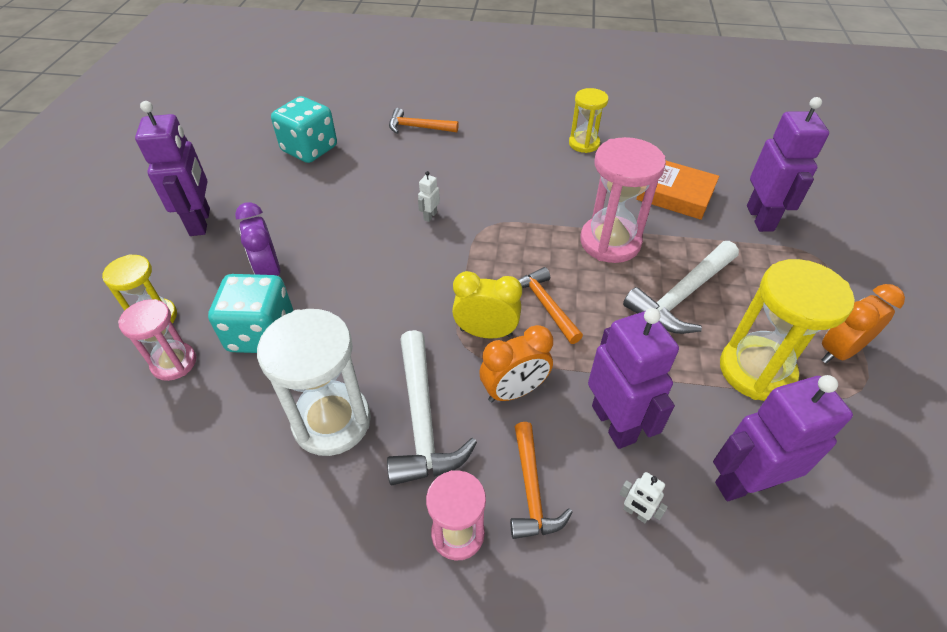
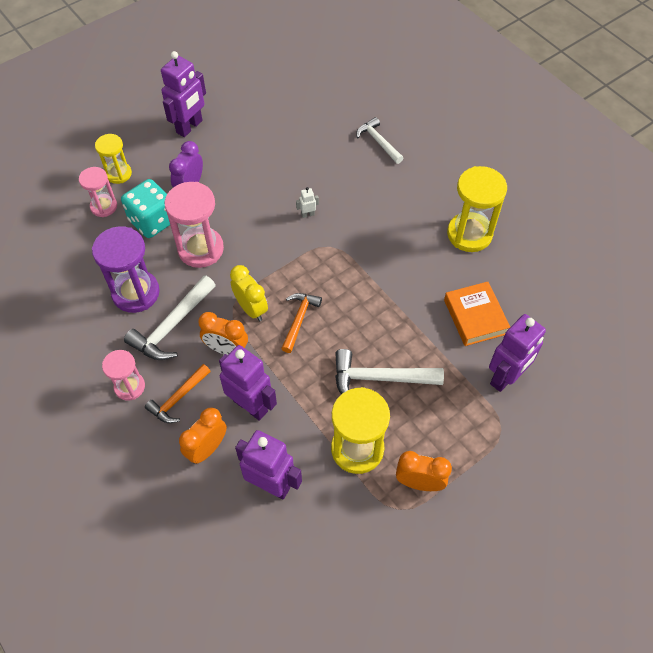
camera: 45 degrees right, 10 degrees up
white hourglass [257,309,371,456] -> purple hourglass [92,226,160,313]
turquoise dice [271,96,337,163] -> none
orange hammer [389,108,459,134] -> white hammer [356,117,403,164]
yellow hourglass [569,88,608,153] -> yellow hourglass [447,166,507,252], size x1.66
pink hourglass [580,137,666,263] -> pink hourglass moved to [165,182,224,268]
purple robot [588,308,679,449] -> purple robot turned 75 degrees counterclockwise [219,345,277,421]
white robot [619,472,668,523] -> orange clock [179,408,227,464]

